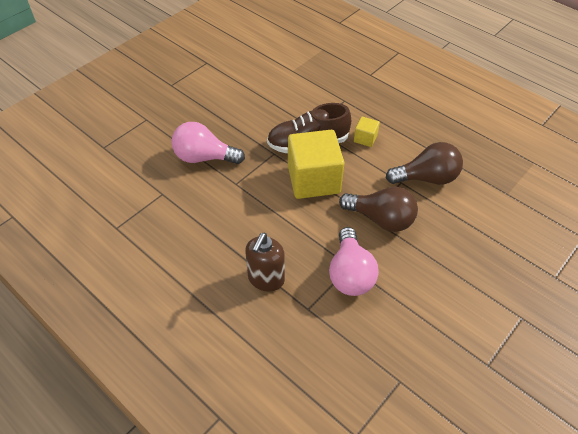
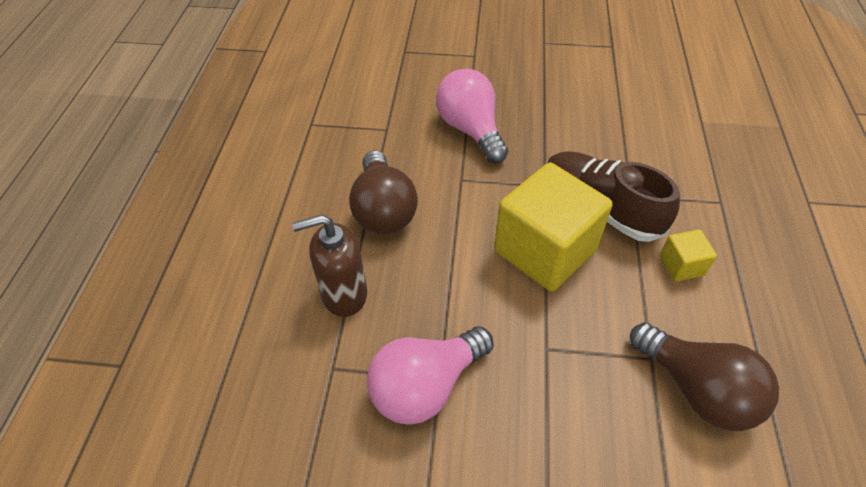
camera: 55 degrees right, 0 degrees up
brown light bulb [339,187,418,232] -> brown light bulb moved to [349,151,418,234]

